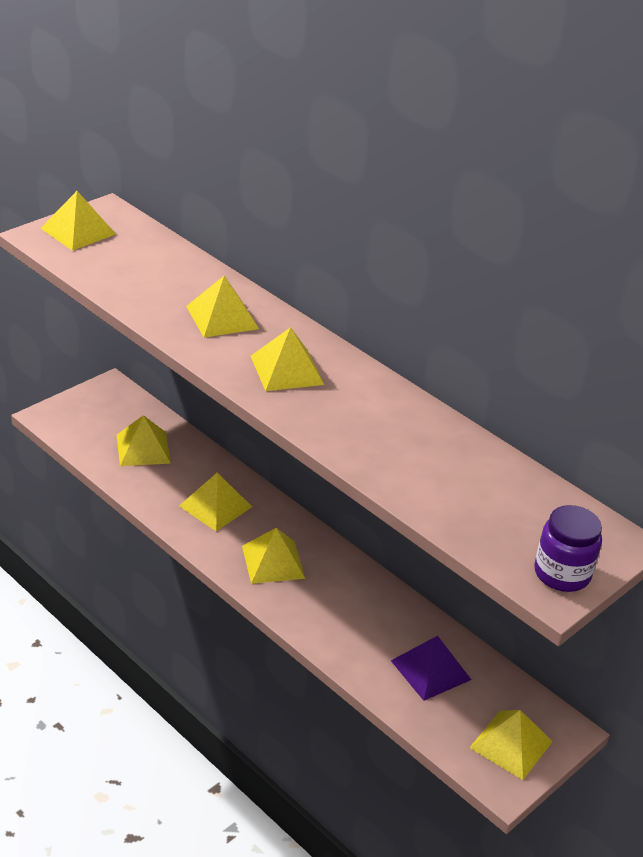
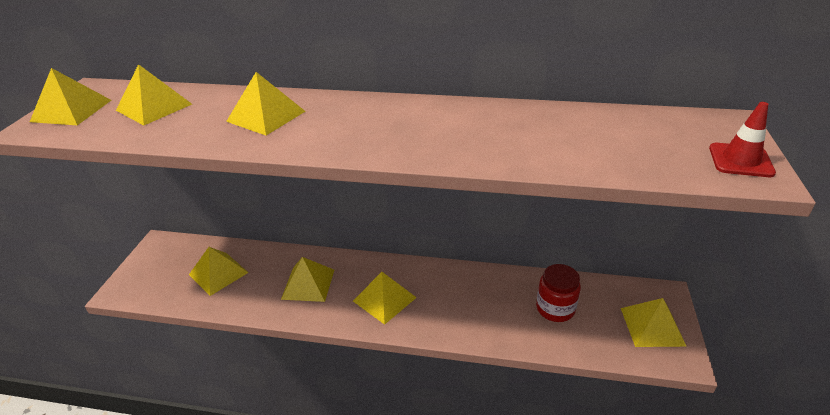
camera: 30 degrees left, 0 degrees up
yellow pyramid [251,327,324,391] -> yellow pyramid moved to [116,64,192,125]
purple pyramid [391,636,471,701] -> red jar [536,264,581,322]
purple jar [534,505,602,592] -> red traffic cone [709,102,776,177]

